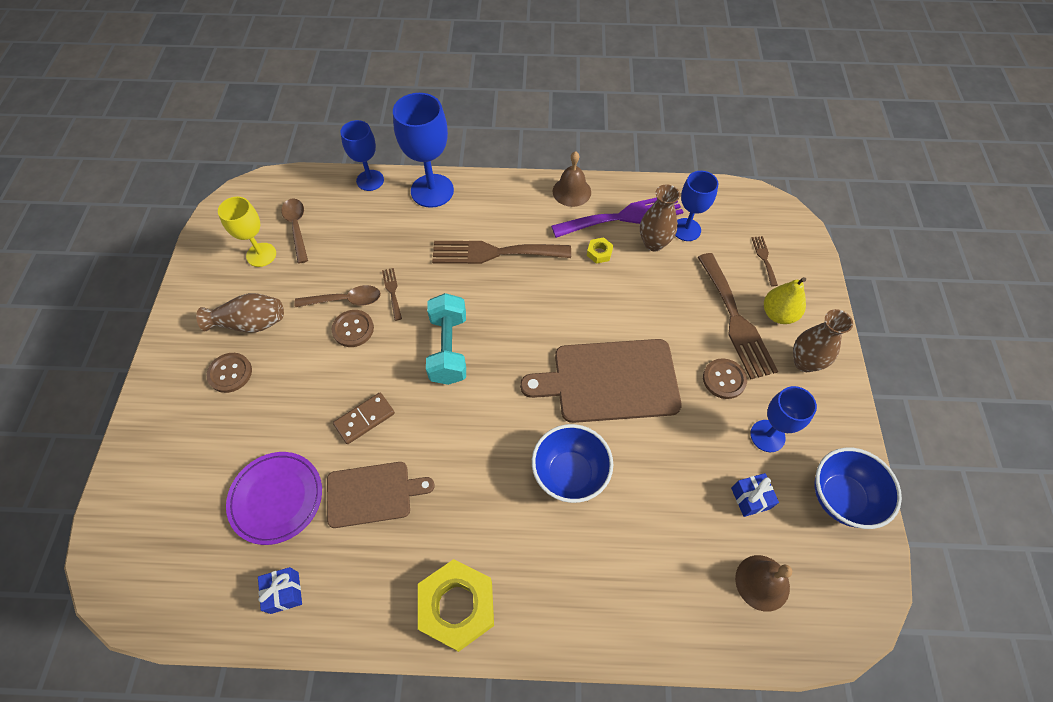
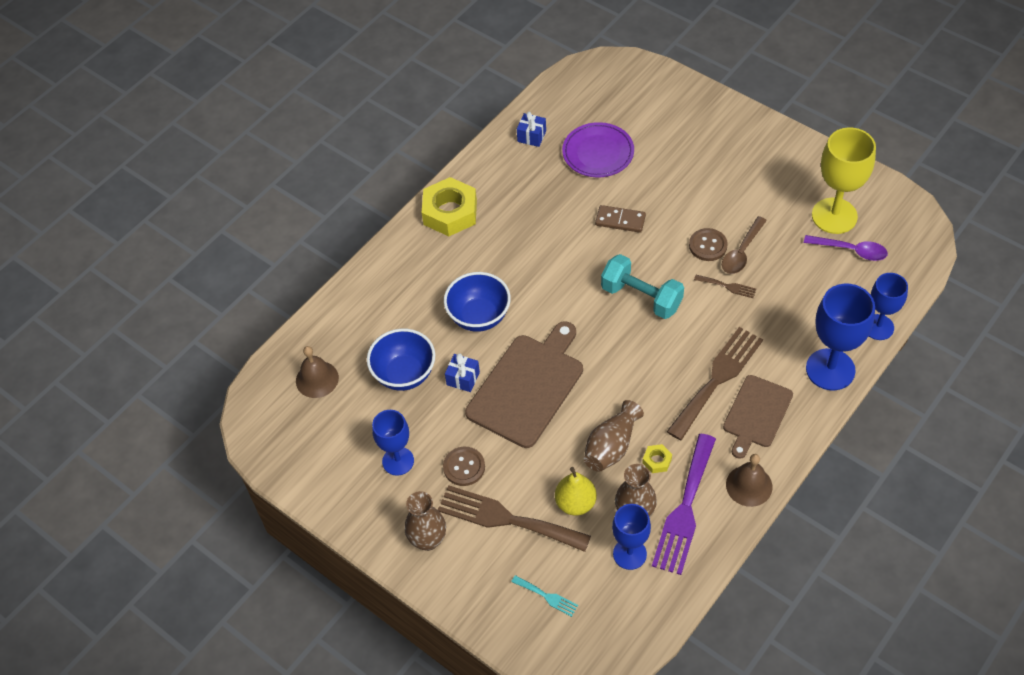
camera: 130 degrees right, 5 degrees down
brown vase [196,293,284,333] -> brown vase moved to [584,400,644,472]
brown button [207,353,252,393] -> none
yellow goblet [218,196,276,267] -> yellow goblet [812,127,876,234], size x1.56
brown spoon [281,199,308,263] -> purple spoon [804,235,888,261]
brown cutting board [327,462,435,528] -> brown cutting board moved to [723,375,793,459]
brown domino [333,393,395,444] -> brown domino turned 75 degrees counterclockwise [595,205,646,233]
blue gift [731,473,779,517] -> blue gift moved to [445,353,480,392]
brown fork [752,236,778,286] -> turquoise fork [511,575,578,617]
yellow pear [764,277,806,324] -> yellow pear moved to [555,467,597,516]
blue bowl [815,447,902,529] -> blue bowl moved to [367,329,435,391]

